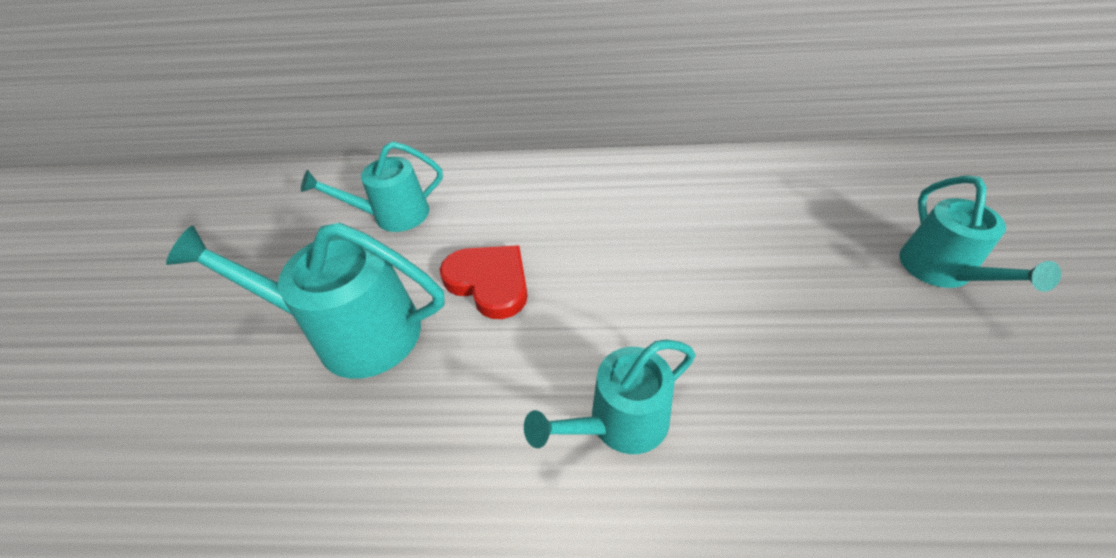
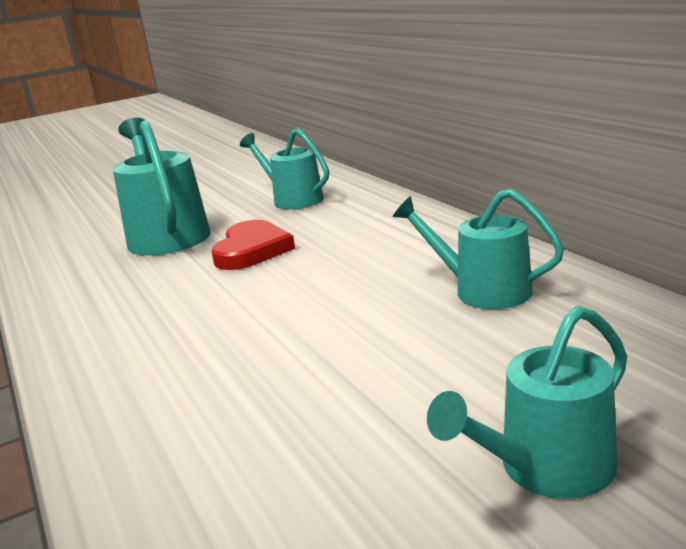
camera: 60 degrees right, 25 degrees down
turquoise watering can [524,339,695,454] -> turquoise watering can moved to [393,189,564,309]

